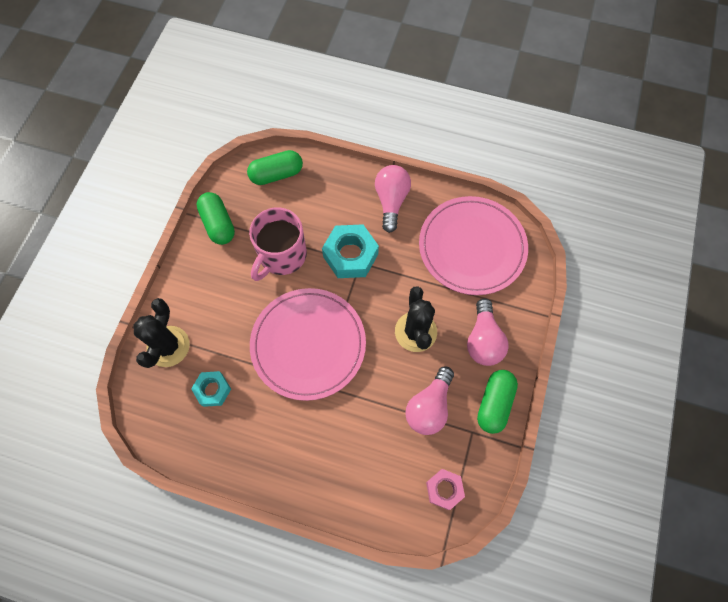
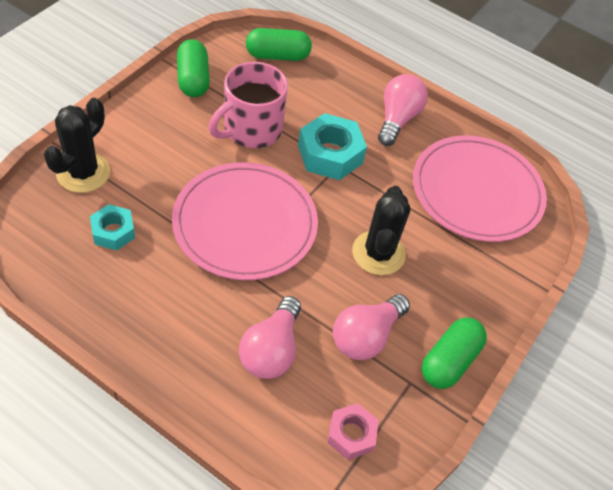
camera: 10 degrees right, 15 degrees down
pink light bulb [467,298,509,366] -> pink light bulb moved to [239,296,301,379]

